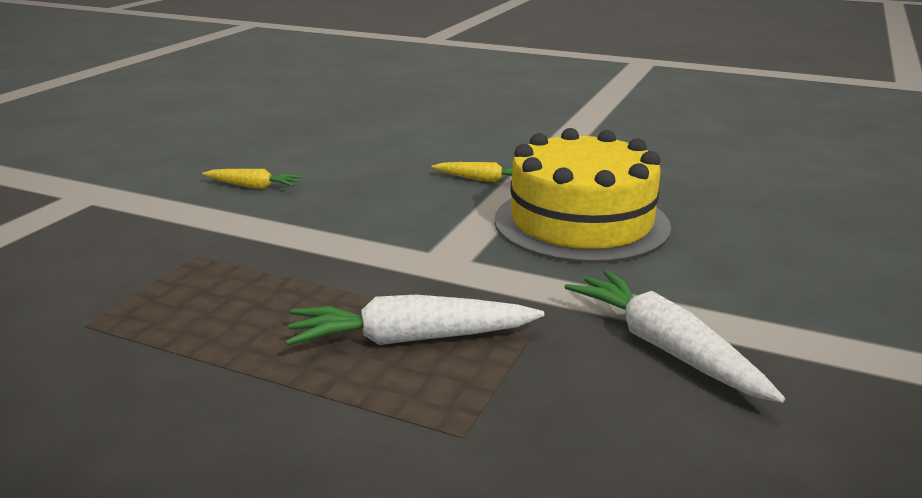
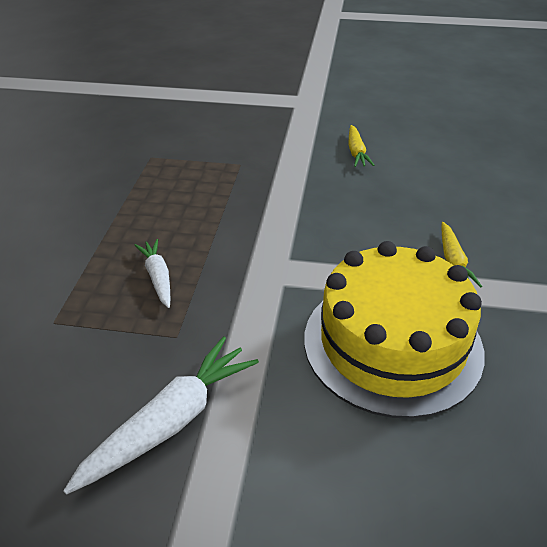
camera: 75 degrees right, 15 degrees up
white carrot [286,295,544,346] -> white carrot [135,239,171,308], size x0.59

